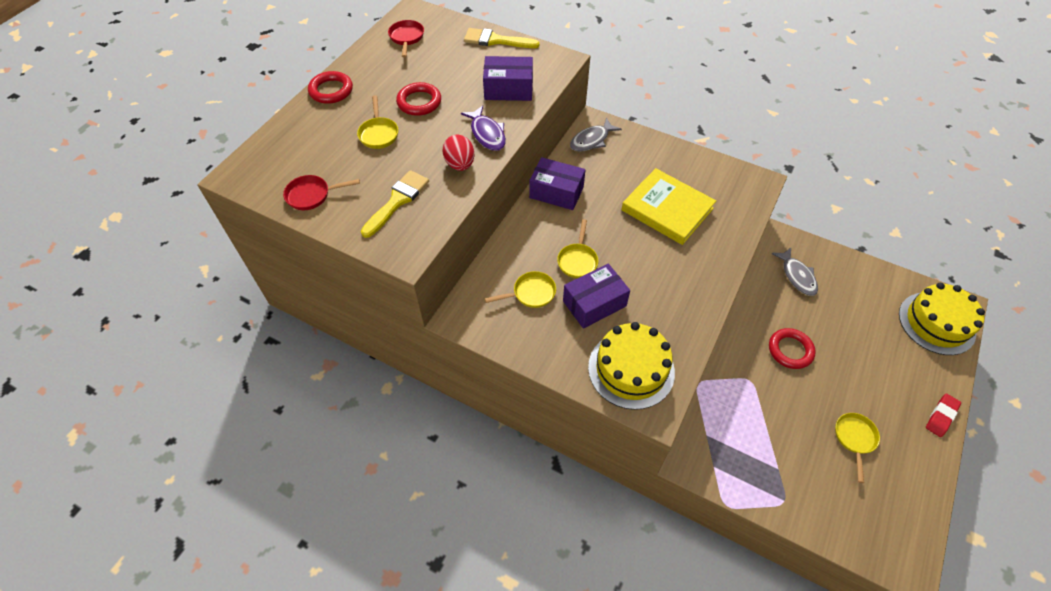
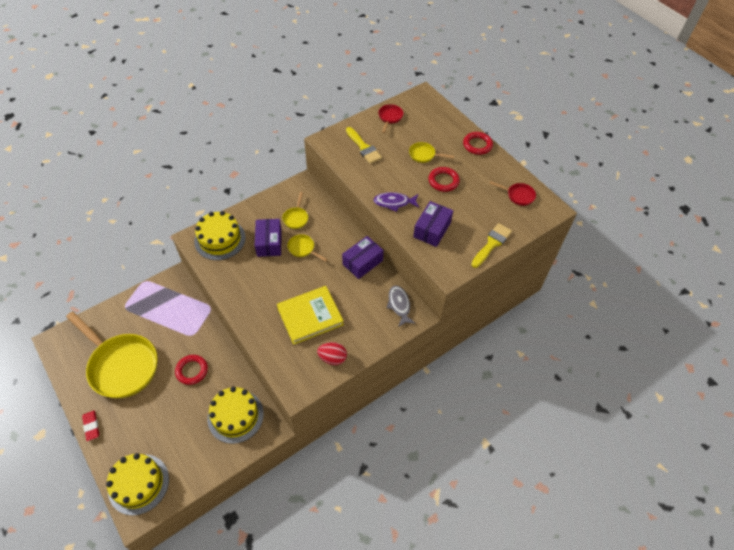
camera: 115 degrees right, 0 degrees up
red egg [443,134,475,171] -> red egg moved to [317,342,347,365]
grey fish [771,248,818,296] -> yellow cake [207,387,264,444]
yellow pan [835,413,880,483] -> yellow pan [66,311,158,399], size x2.44

